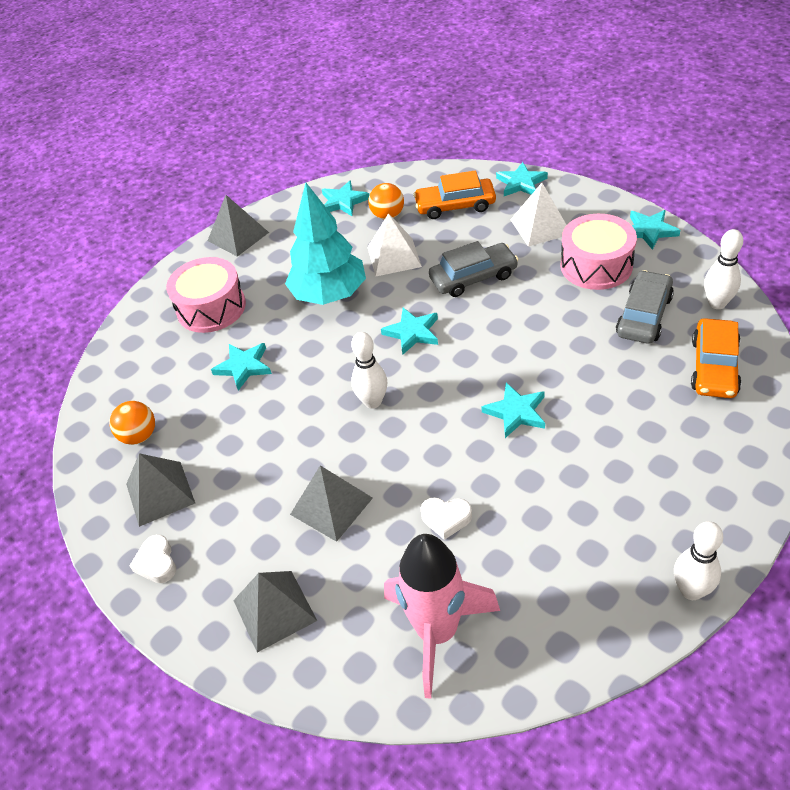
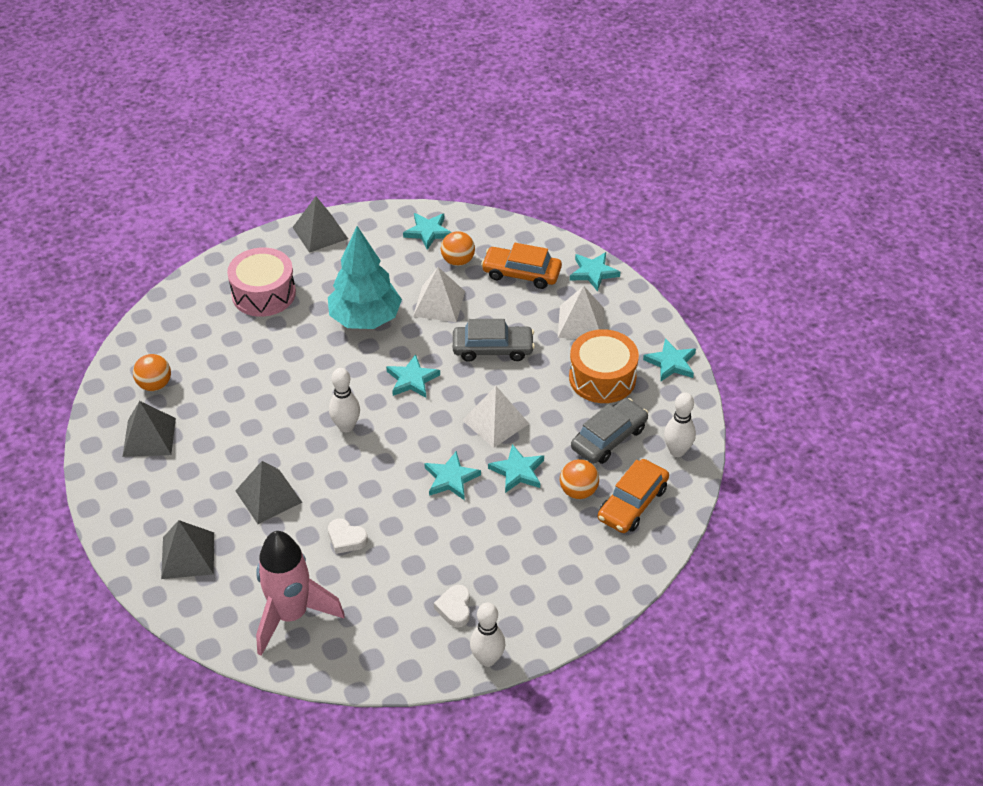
camera: 15 degrees right, 0 degrees up
white heart [130,534,176,583] -> white heart moved to [434,585,470,627]
turquoise star [211,343,272,391] -> turquoise star moved to [488,444,544,493]
pink drum [560,214,637,290] -> orange drum [569,329,639,403]
none -> white pyramid [462,386,529,448]
none -> orange ball [560,459,599,499]

